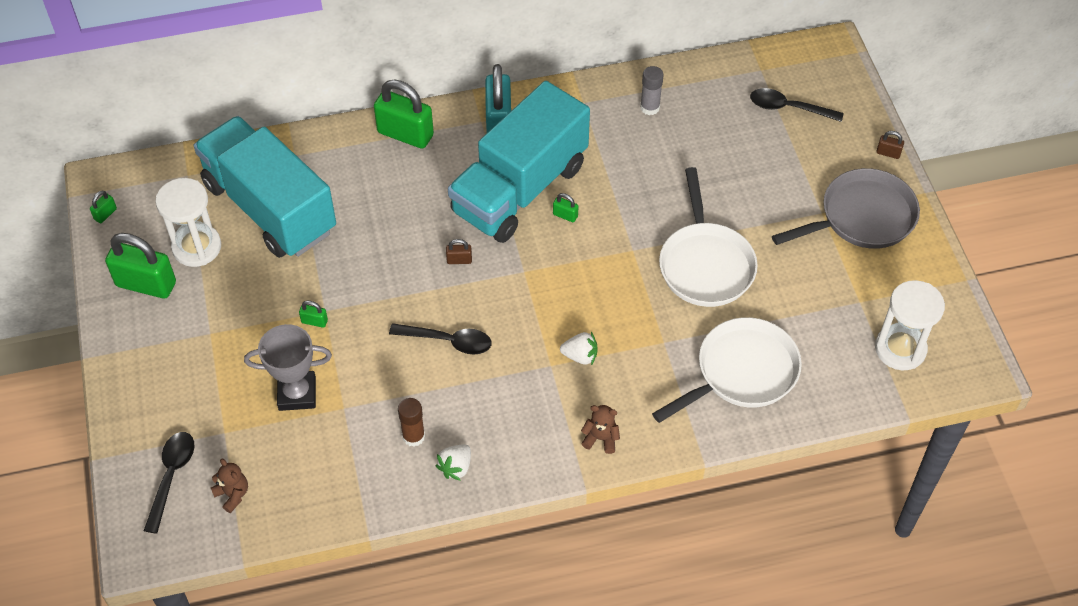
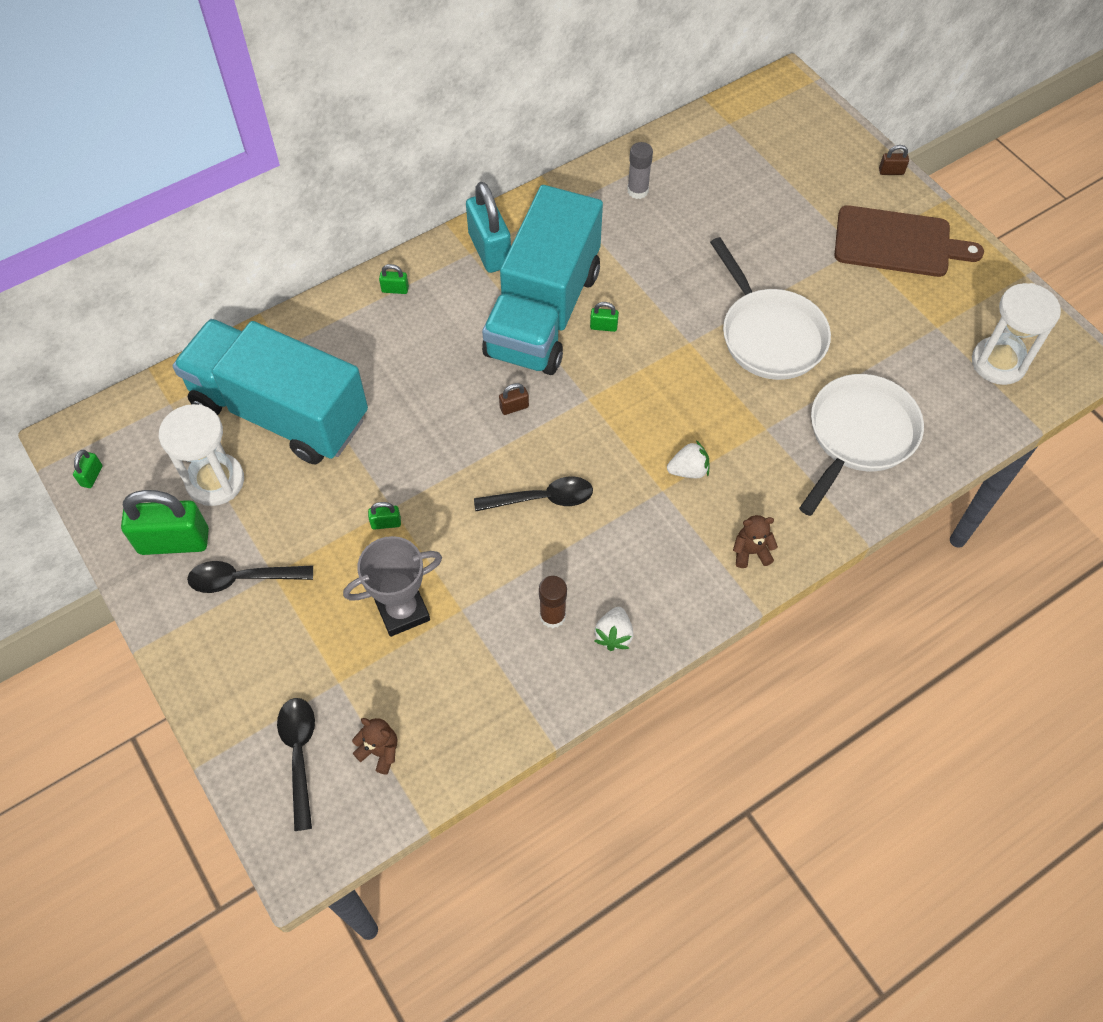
camera: 20 degrees left, 5 degrees up
green padlock [374,79,434,149] -> green padlock [379,264,409,294], size x0.43
black spoon [750,88,844,122] -> black spoon moved to [187,561,313,593]
grey pan [772,168,920,249] -> brown cutting board [834,205,984,277]

